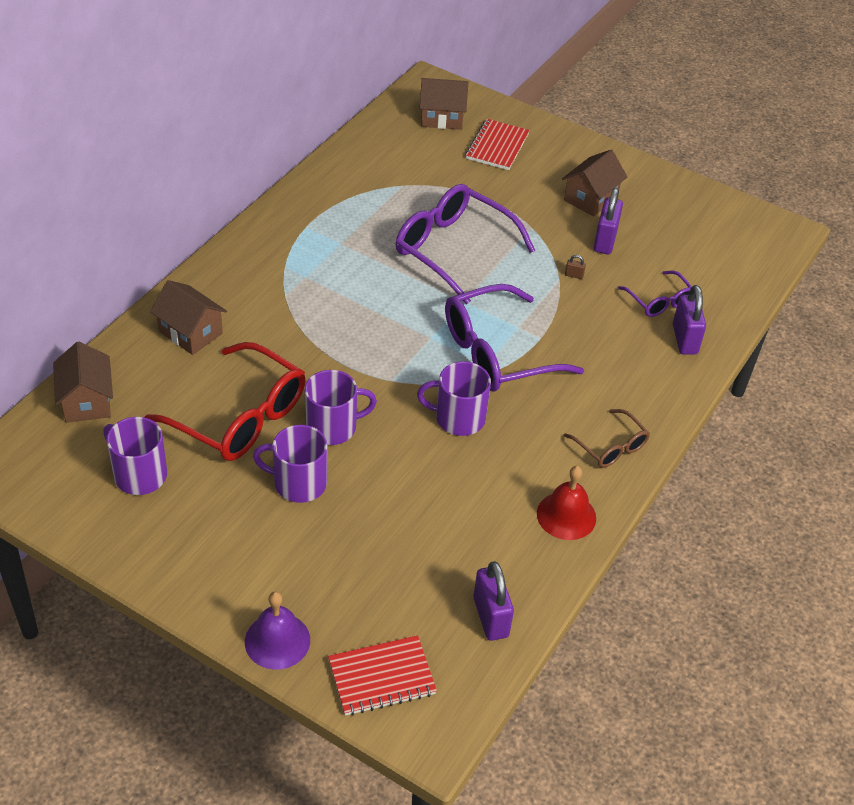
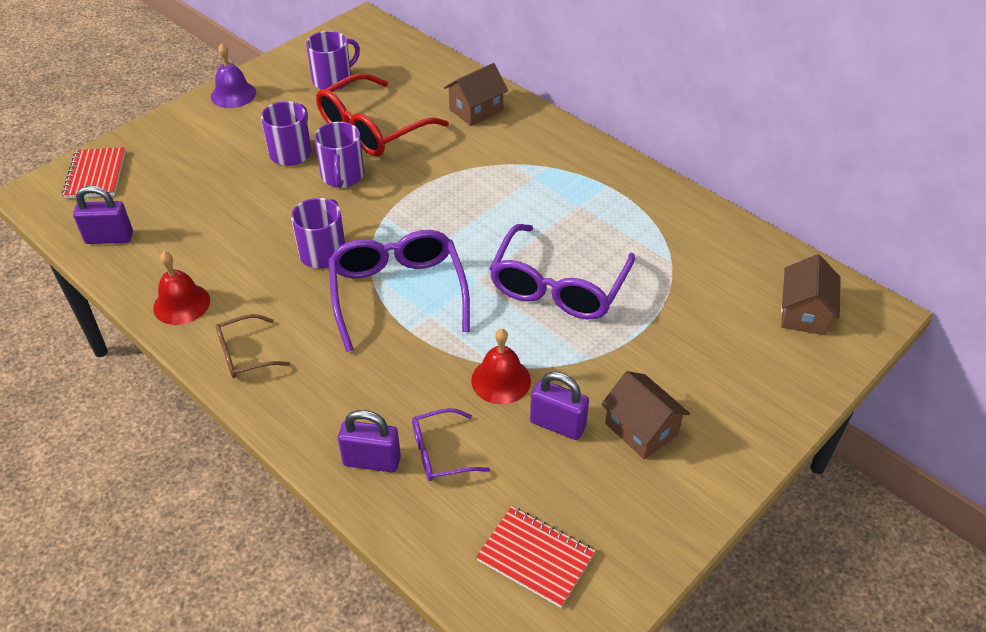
camera: 105 degrees right, 0 degrees up
brown house [53,342,113,423] -> none
purple bell [245,592,310,670] -> purple bell moved to [211,43,256,108]
purple glasses [396,184,535,304] -> purple glasses turned 150 degrees clockwise [489,224,635,319]
red notebook [466,119,530,170] -> red notebook moved to [476,506,595,608]
brown padlock [565,255,586,279] -> red bell [471,329,531,404]

